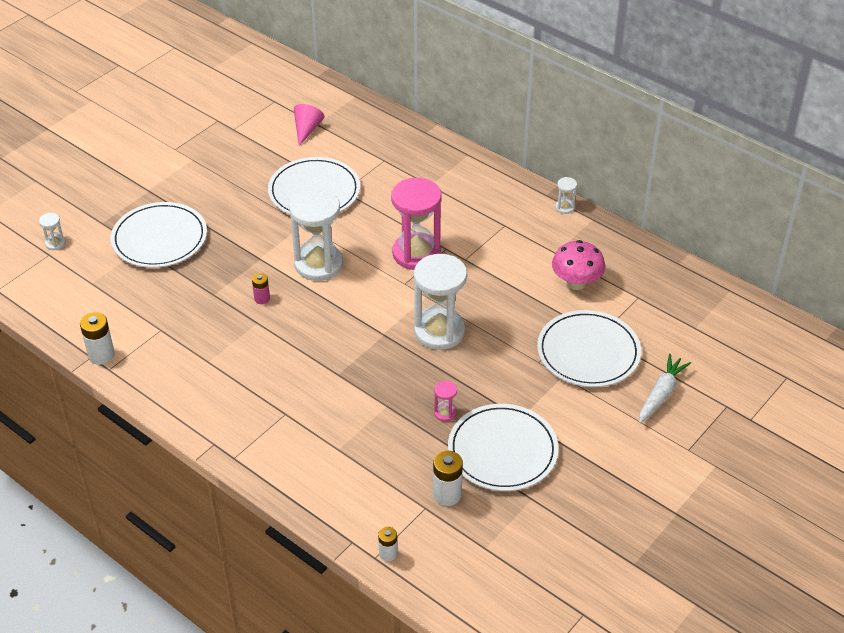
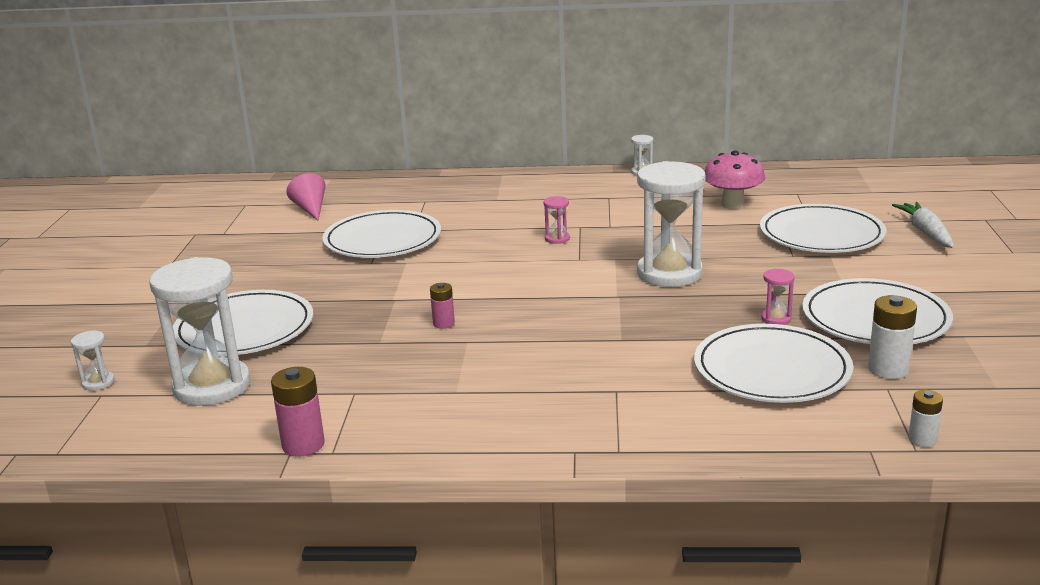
camera: 35 degrees left, 20 degrees down
white battery [80,312,115,365] -> pink battery [271,367,325,457]
white hourglass [289,188,343,281] -> white hourglass moved to [150,257,251,406]
pink hourglass [391,178,442,270] -> pink hourglass [544,196,570,244], size x0.42
none -> white plate [694,324,853,403]

